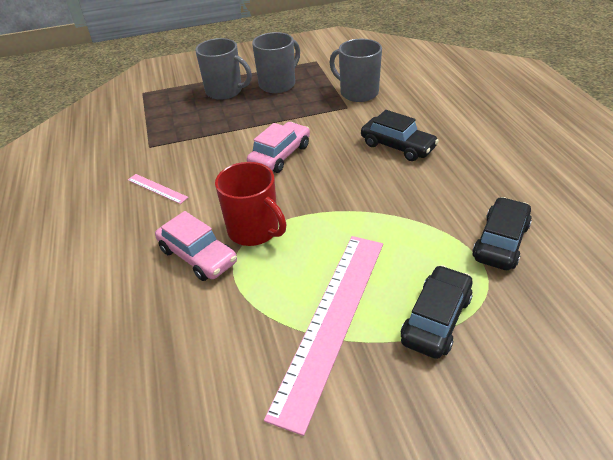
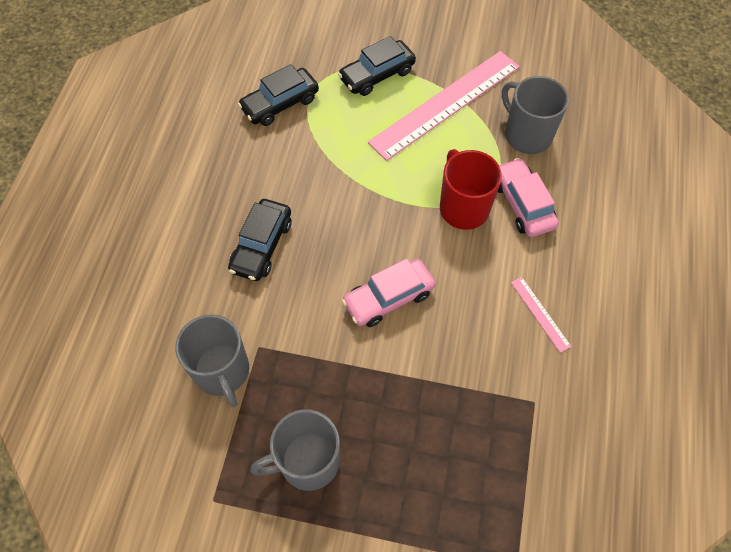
camera: 155 degrees left, 20 degrees up
grey mug [195,38,252,100] -> grey mug moved to [502,76,569,154]
black car [361,110,439,161] -> black car turned 135 degrees counterclockwise [228,199,291,281]

